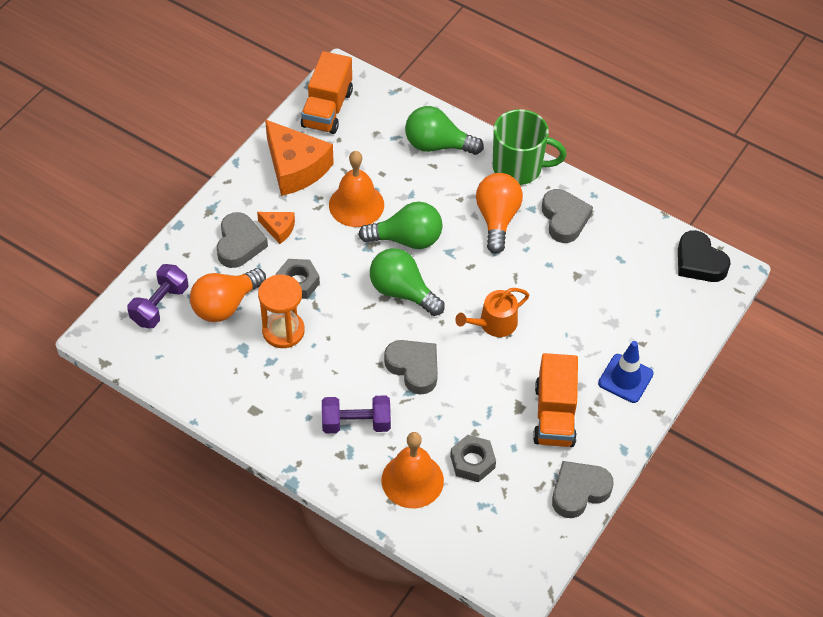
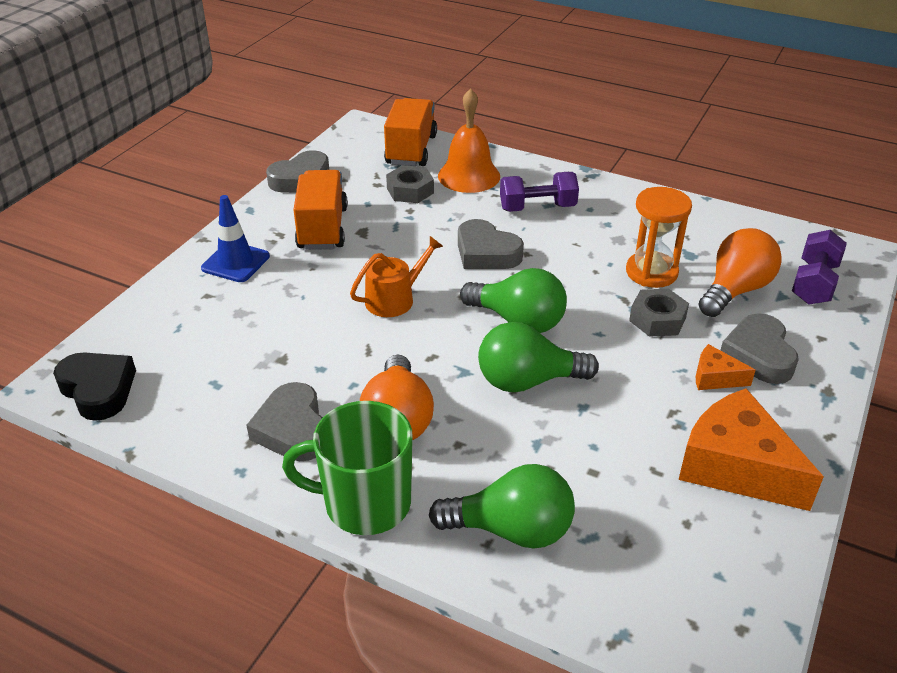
camera: 175 degrees right, 15 degrees down
orange truck [301,51,353,134] -> orange truck moved to [384,98,437,166]
orange bell [329,151,384,227] -> none

